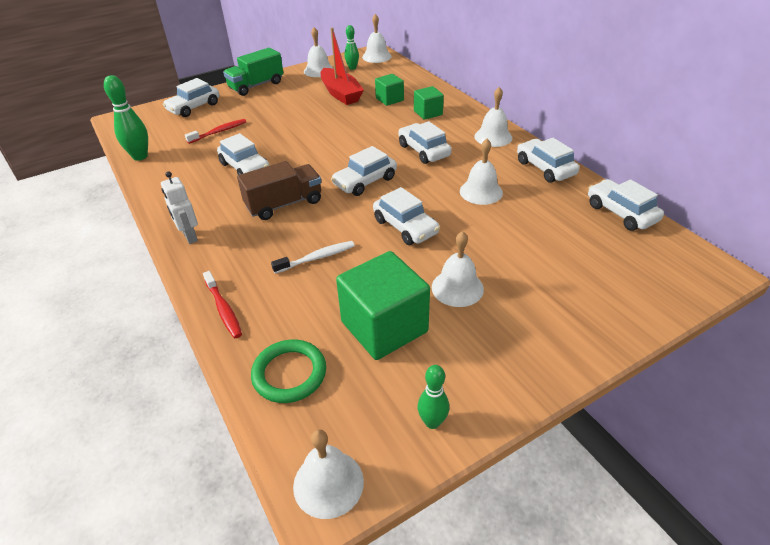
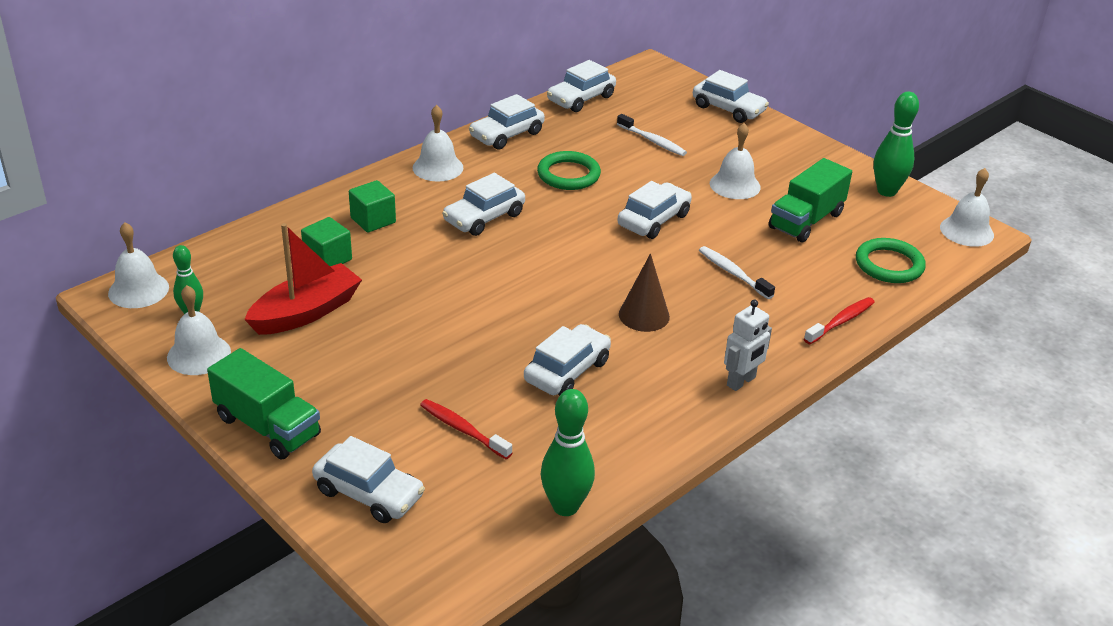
camera: 105 degrees left, 5 degrees down
brown truck [237,161,322,220] -> brown cone [619,254,670,332]
white car [331,146,397,196] -> white car moved to [693,70,769,123]
green cube [336,251,430,360] -> green truck [769,158,852,243]
green bowling pin [418,365,449,429] -> green bowling pin [874,91,919,197], size x1.59
white bell [460,139,503,205] -> green ring [537,151,601,190]
none -> white toothbrush [617,114,687,156]

